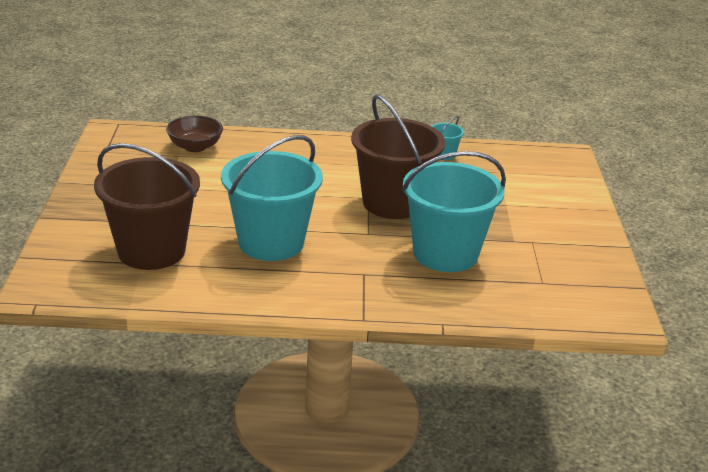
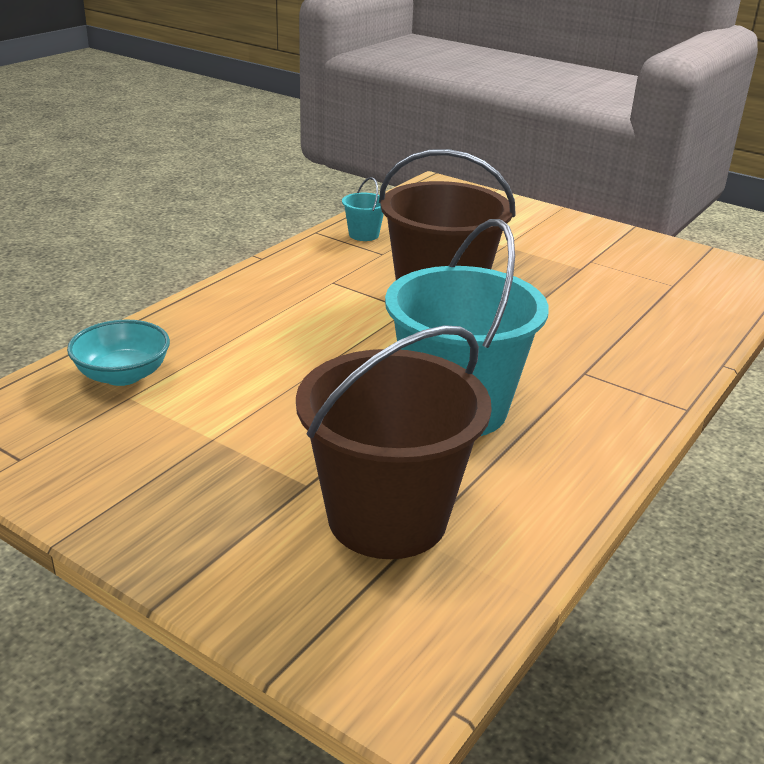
camera: 55 degrees left, 0 degrees up
brown bowl [166,116,223,152] -> turquoise bowl [67,320,170,386]
turquoise bucket [402,151,506,272] -> none

